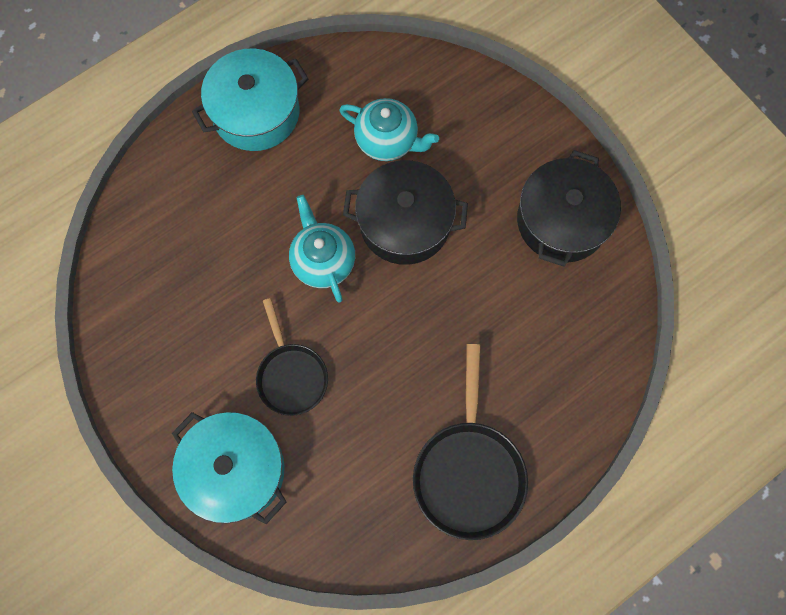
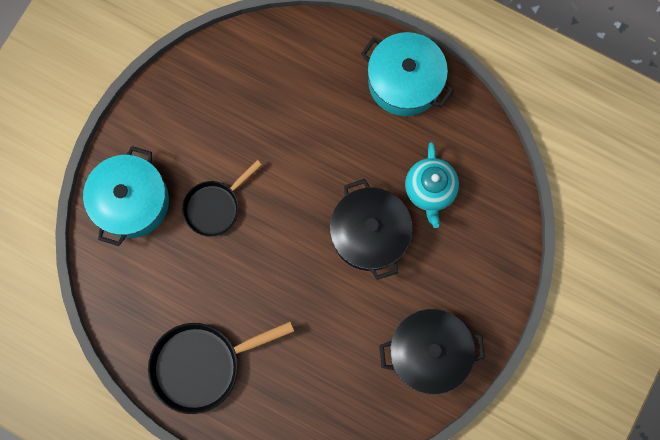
camera: 65 degrees right, 5 degrees up
turquoise teapot [289,195,355,303] -> none

